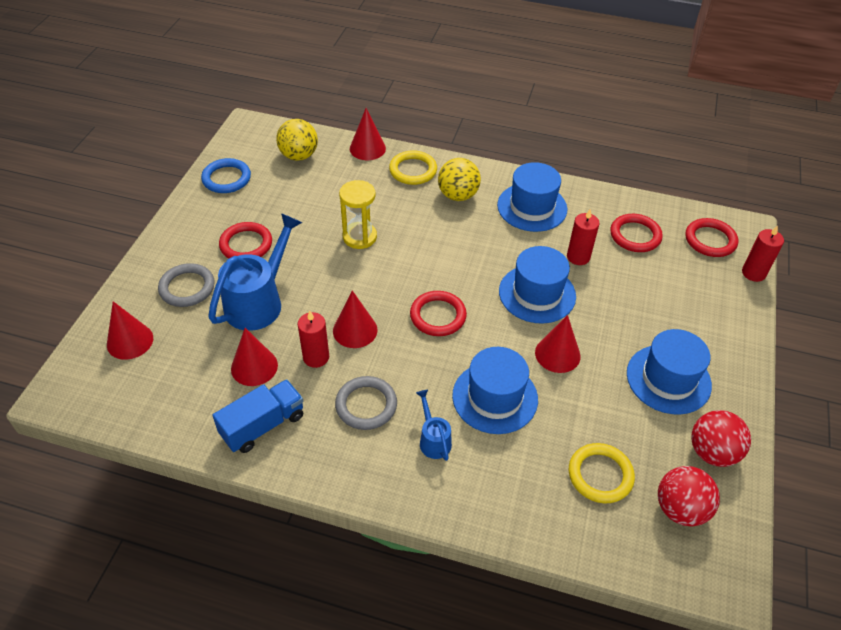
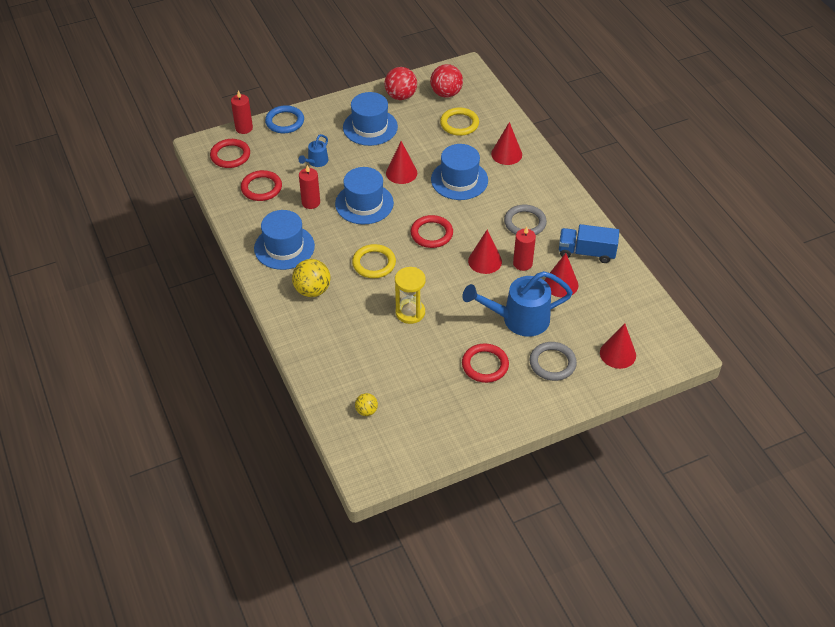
camera: 130 degrees left, 0 degrees up
blue ring [201,158,251,193] -> blue ring moved to [265,105,304,134]
yellow ball [276,119,318,161] -> yellow ball [355,393,378,416], size x0.55
red cone [350,108,386,160] -> red cone moved to [491,122,522,165]
yellow ring [389,150,437,185] -> yellow ring moved to [352,244,396,278]
blue watering can [416,390,452,461] -> blue watering can moved to [298,134,328,167]

